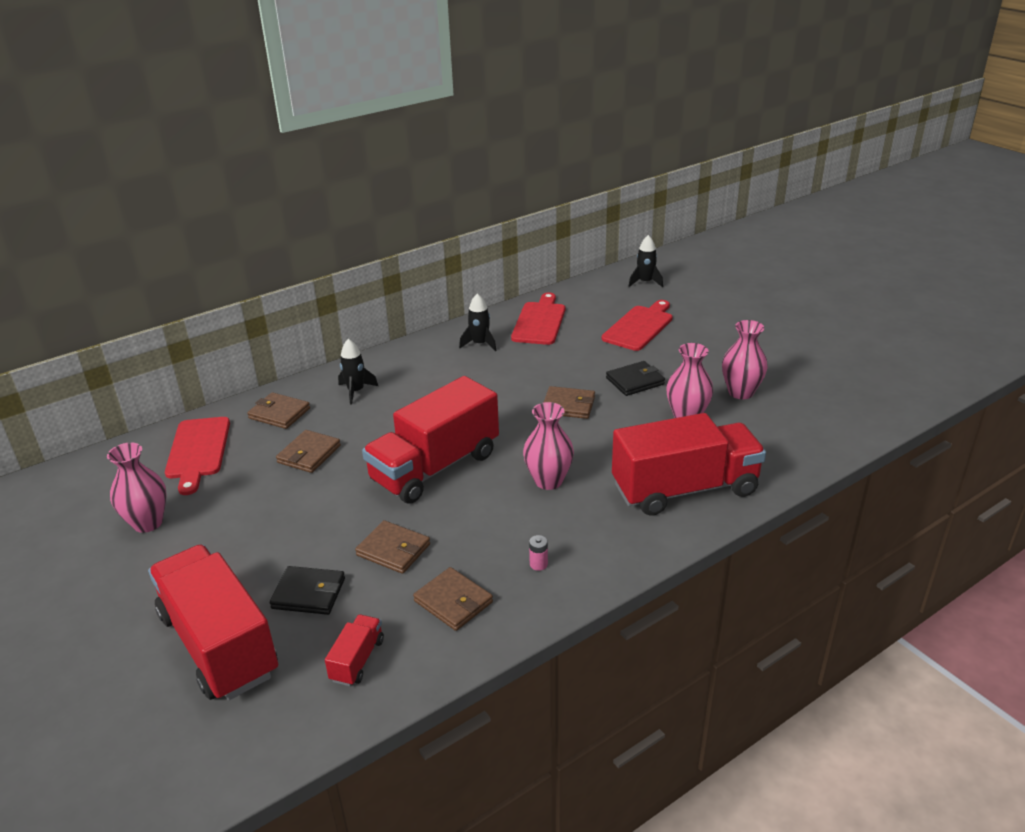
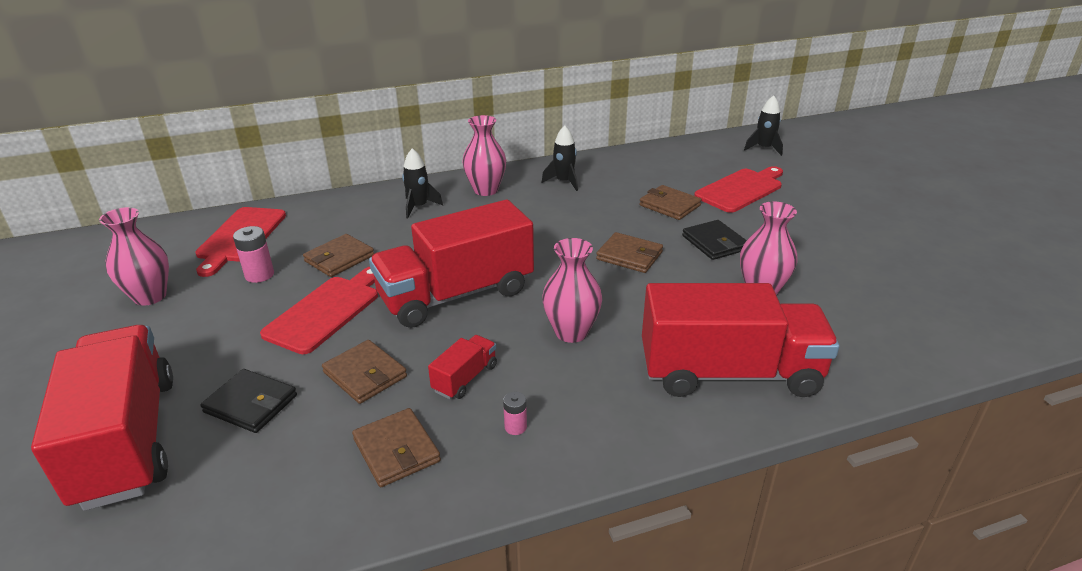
camera: 15 degrees right, 0 degrees up
brown wallet [247,392,310,429] -> brown wallet moved to [639,185,702,220]
red truck [325,614,384,686] -> red truck moved to [428,335,497,399]
red cutting board [511,293,565,345] -> red cutting board moved to [260,267,378,354]
black wallet [606,361,665,396] -> black wallet turned 75 degrees clockwise [682,220,747,260]
pink vase [722,320,768,399] -> pink vase moved to [462,115,506,196]
none -> pink battery [233,226,274,283]

